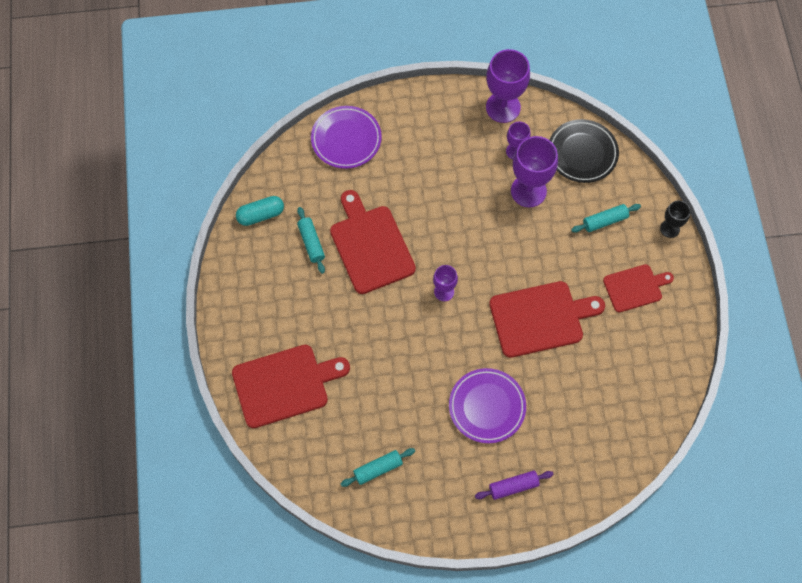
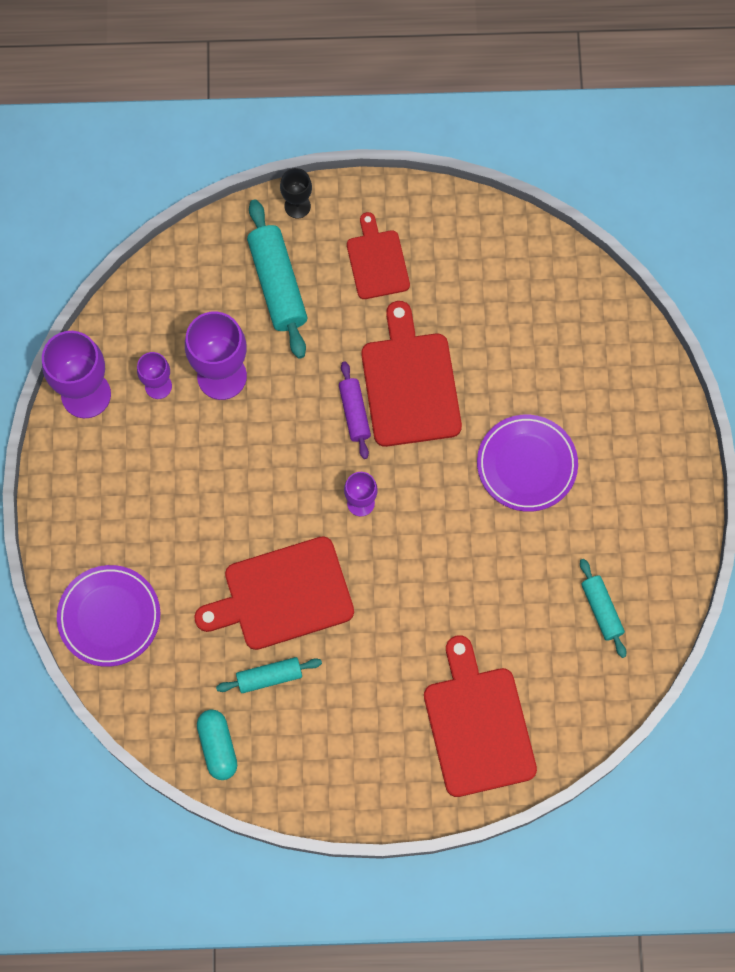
camera: 85 degrees left, 5 degrees up
purple rolling pin [475,470,554,500] -> purple rolling pin moved to [339,361,371,459]
black plate [550,119,619,183] -> none
turquoise rolling pin [571,204,641,232] -> turquoise rolling pin [247,200,307,359], size x1.72

